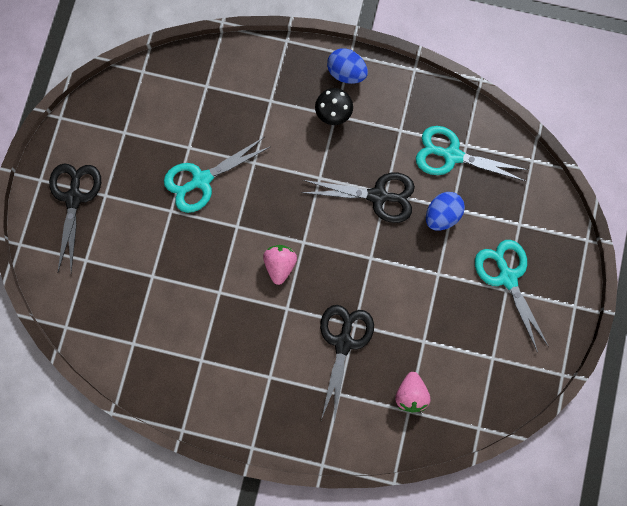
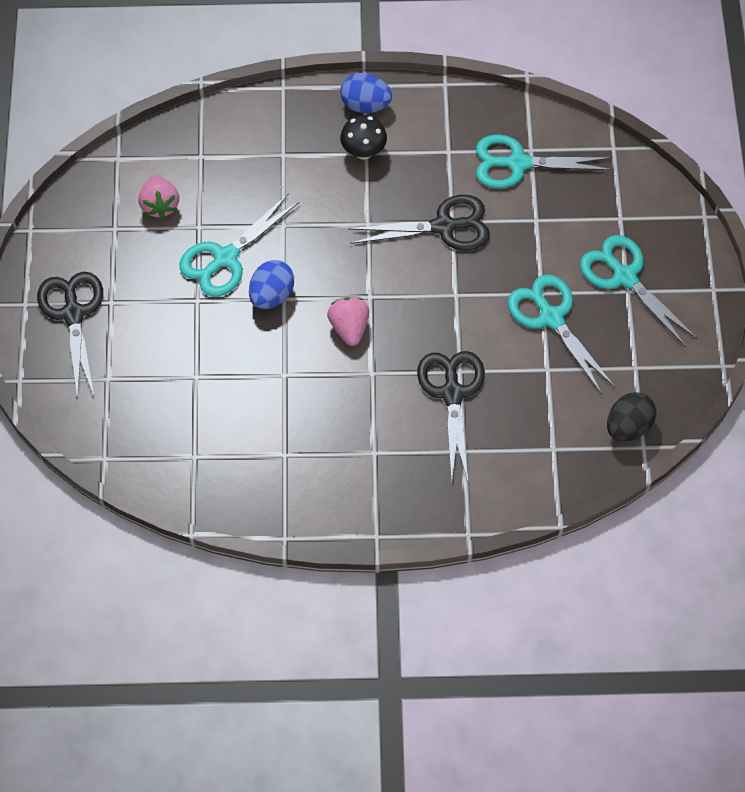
camera: 15 degrees left, 15 degrees down
pink strawberry [395,372,430,412] -> pink strawberry moved to [139,175,179,219]
blue egg [426,192,465,231] -> blue egg moved to [249,260,294,309]
none -> turquoise scissors [507,275,615,394]
none -> black egg [607,392,656,442]

